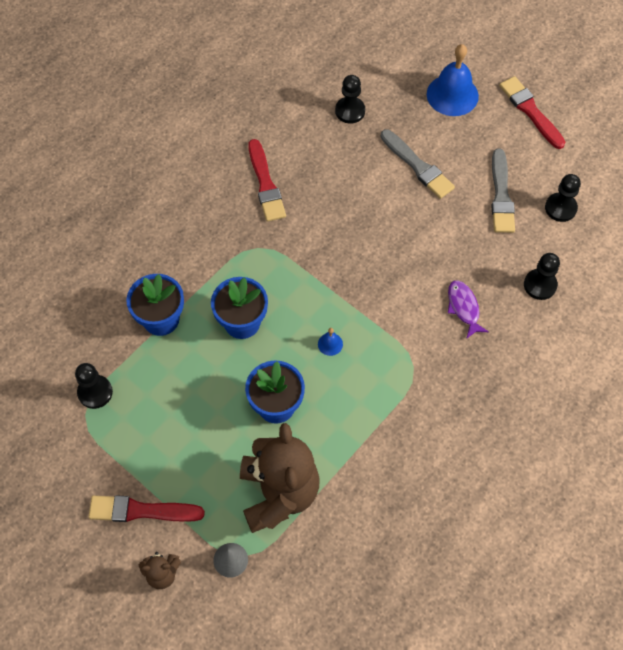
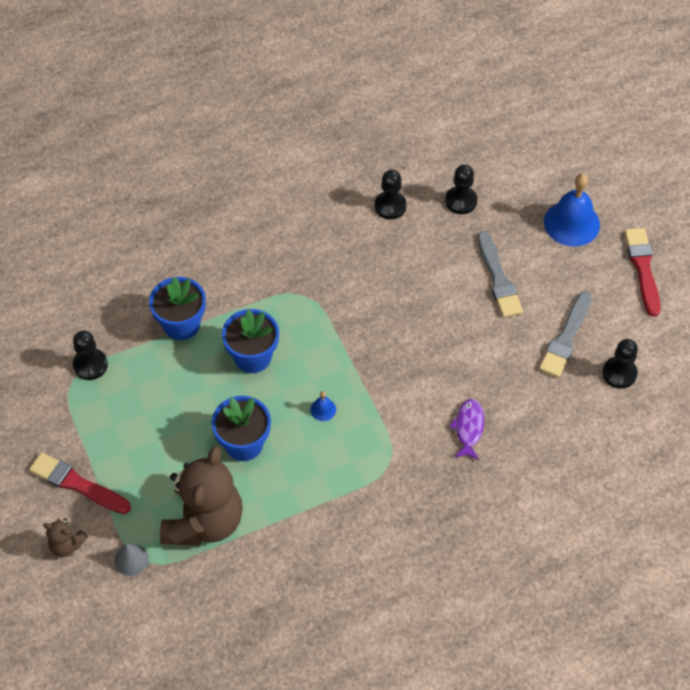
camera: 25 degrees right, 5 degrees down
red brush [248,139,286,222] -> none
black pawn [524,253,560,300] -> black pawn moved to [375,170,407,220]

